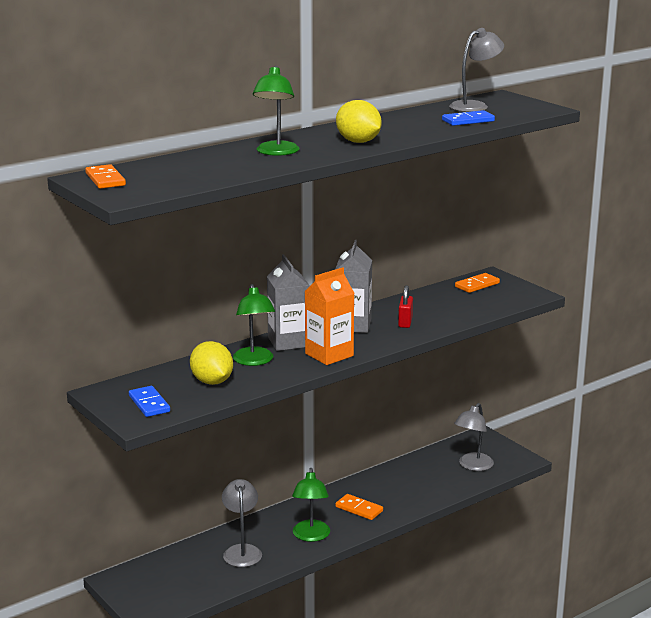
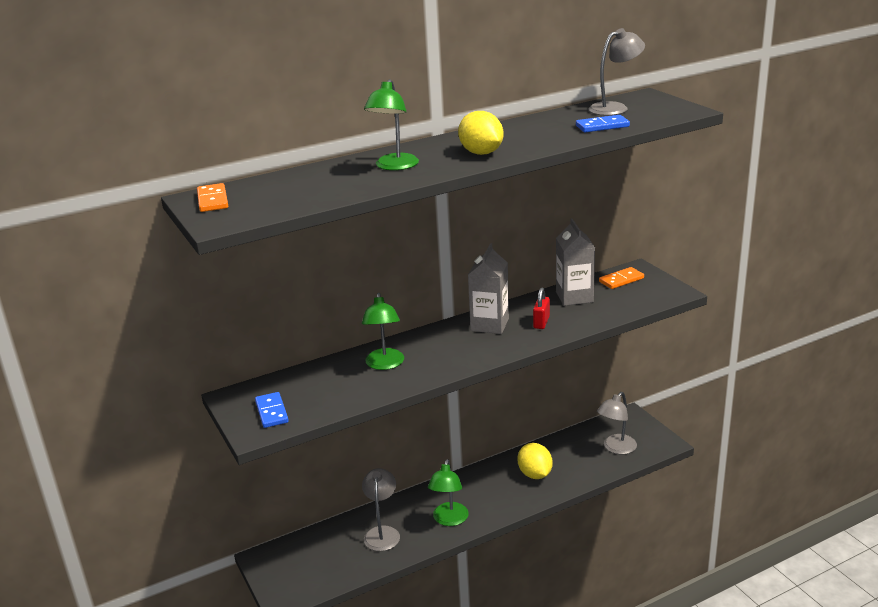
camera: 10 degrees right, 5 degrees up
yellow lemon [190,341,233,385] -> yellow lemon moved to [518,443,553,479]
grey carton [267,254,309,351] -> grey carton moved to [556,218,595,306]
orange carton [305,267,355,365] -> none
orange domino [335,494,383,520] -> none

